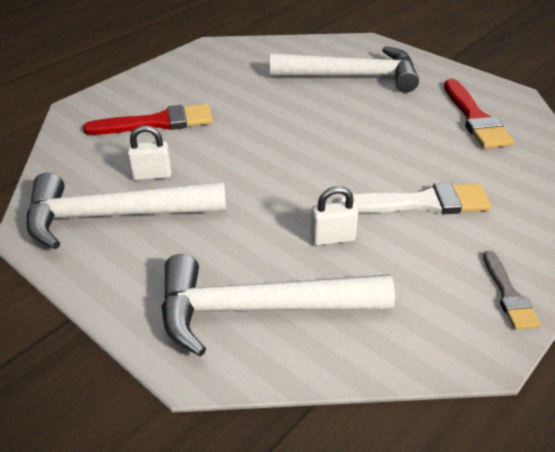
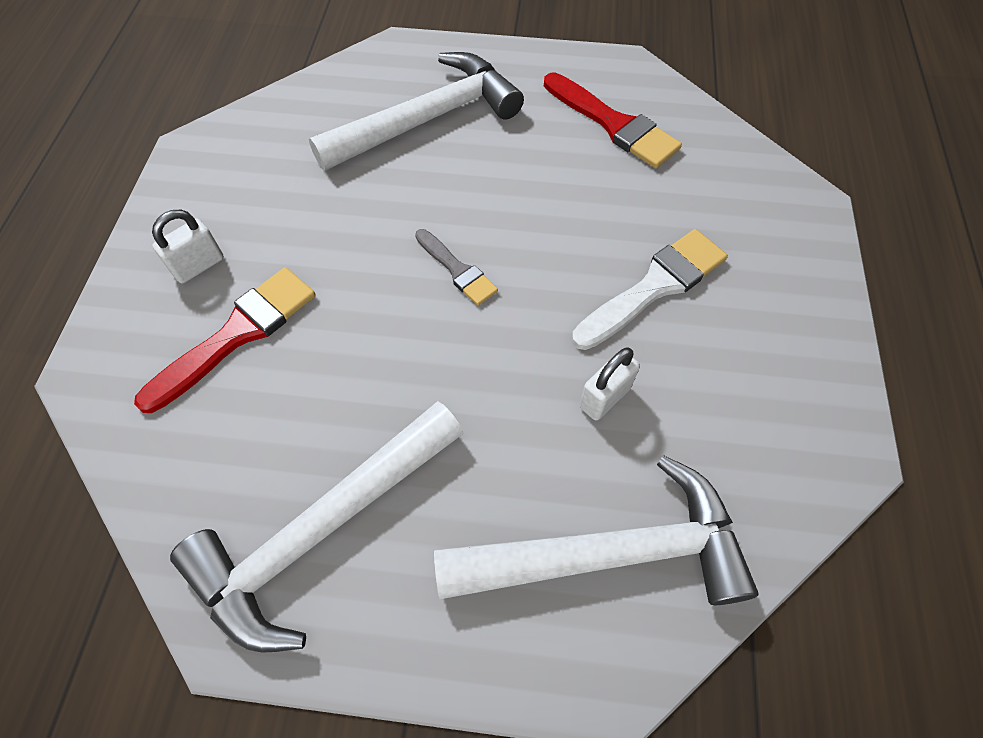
camera: 35 degrees left, 20 degrees up
white padlock [127,125,171,180] -> white padlock moved to [152,210,224,283]
white hammer [161,254,395,357] -> white hammer turned 150 degrees counterclockwise [434,455,759,605]
grey brush [483,251,540,329] -> grey brush moved to [415,229,498,305]

